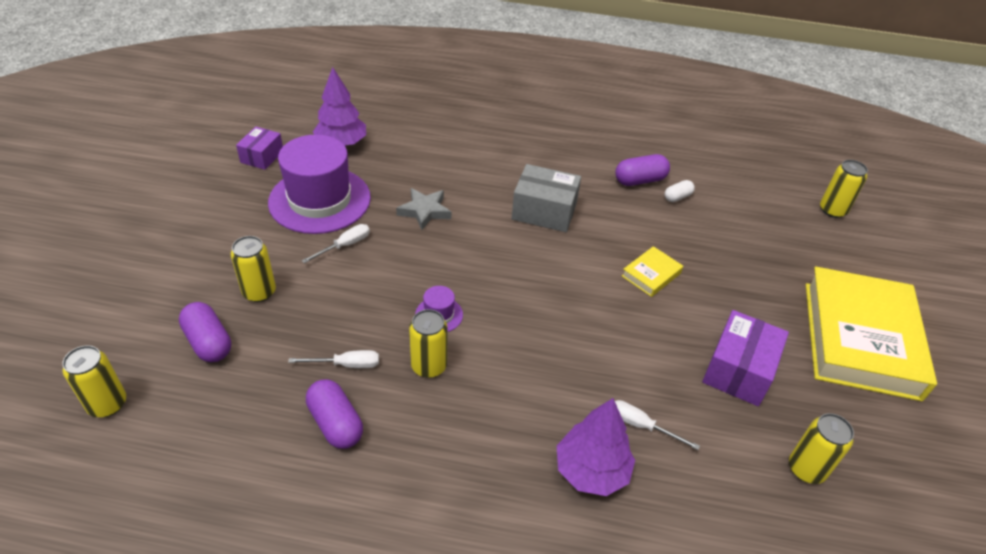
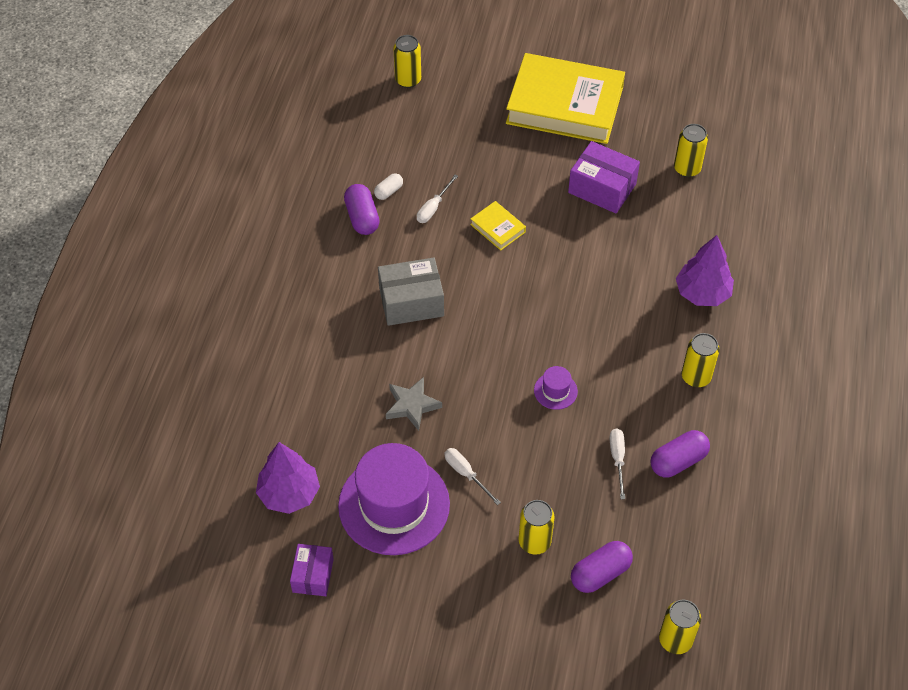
camera: 85 degrees left, 10 degrees up
purple box [236,127,283,170] -> purple box turned 75 degrees clockwise [290,544,334,596]
yellow can [409,309,448,378] -> yellow can moved to [682,333,720,387]
grey box [512,164,581,232] -> grey box turned 60 degrees clockwise [378,257,444,326]
white screwdriver [615,400,700,450] -> white screwdriver moved to [417,175,458,223]
white capsule [665,180,695,202] -> white capsule turned 75 degrees clockwise [374,173,403,200]

